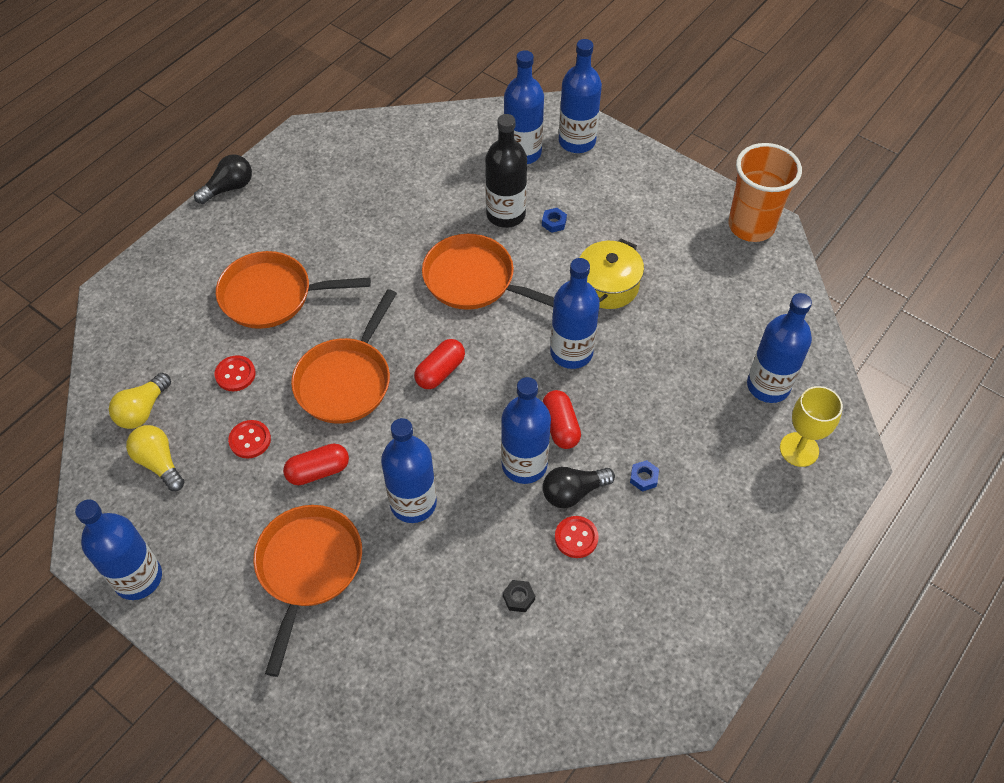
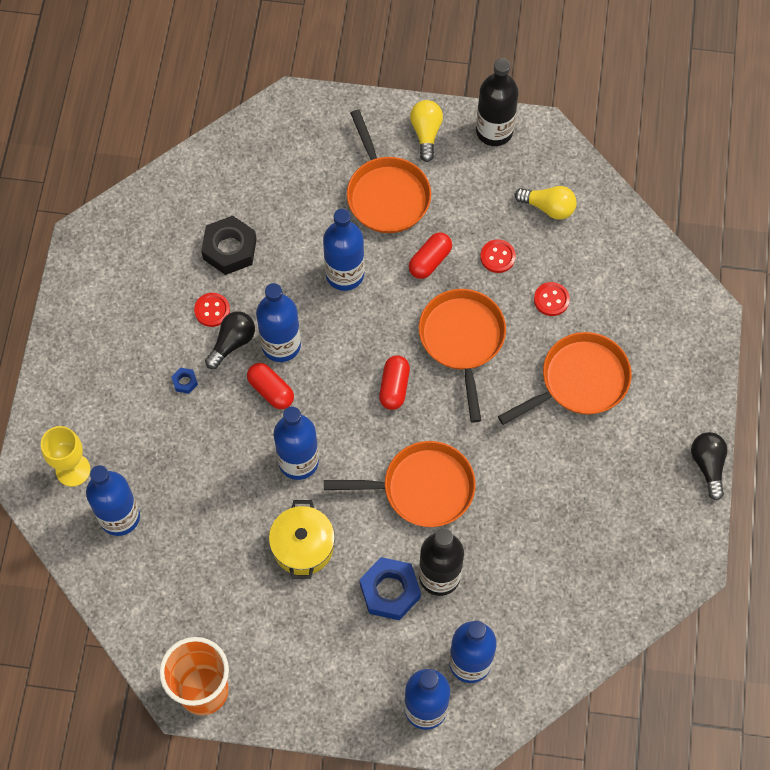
camera: 150 degrees right, 10 degrees up
blue bottle [75,500,162,600] -> black bottle [476,58,519,146]
yellow light bulb [109,373,171,429] -> yellow light bulb moved to [410,100,443,162]
black light bulb [194,155,252,204] -> black light bulb turned 150 degrees clockwise [691,432,728,501]
black nut [503,580,535,612] -> black nut [201,216,257,275], size x2.24
blue nut [542,208,567,233] -> blue nut [360,557,421,620], size x2.24

